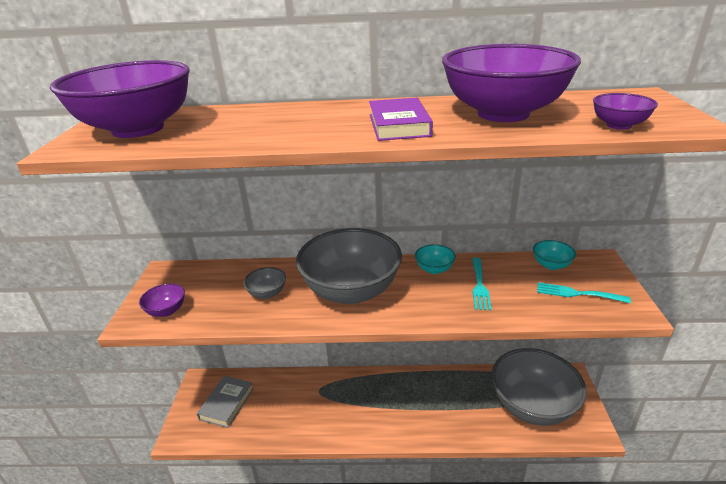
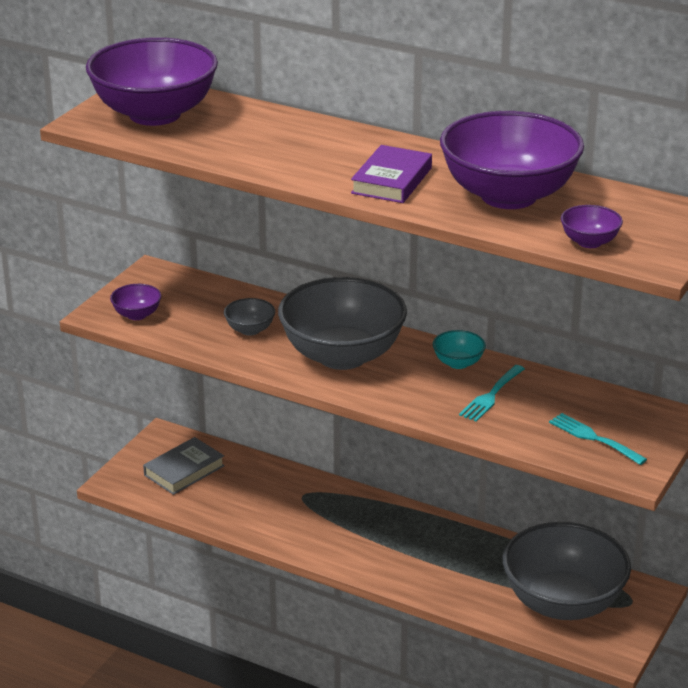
camera: 25 degrees right, 0 degrees up
turquoise bowl [533,240,576,270] -> none

